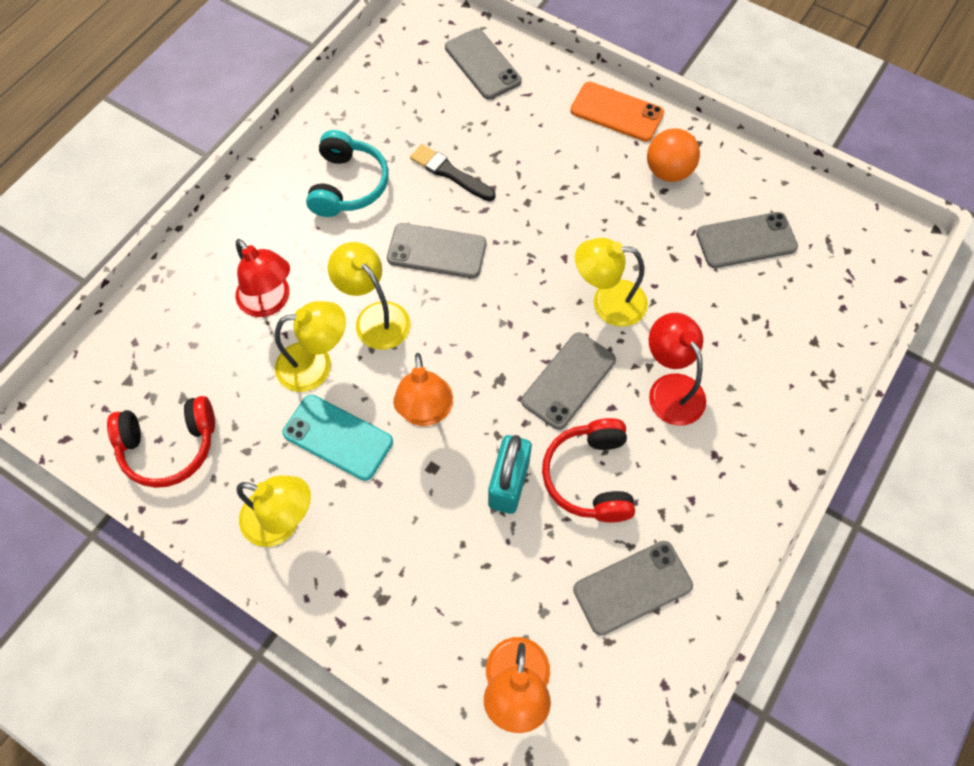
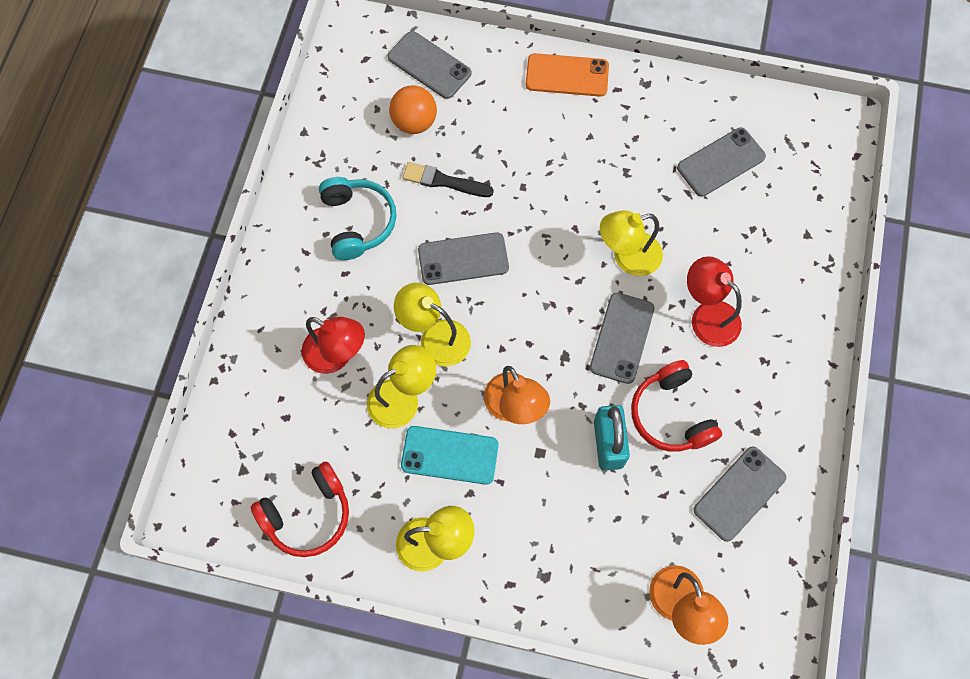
camera: 20 degrees left, 5 degrees up
orange ball [647,128,700,182] -> orange ball moved to [389,85,437,134]

